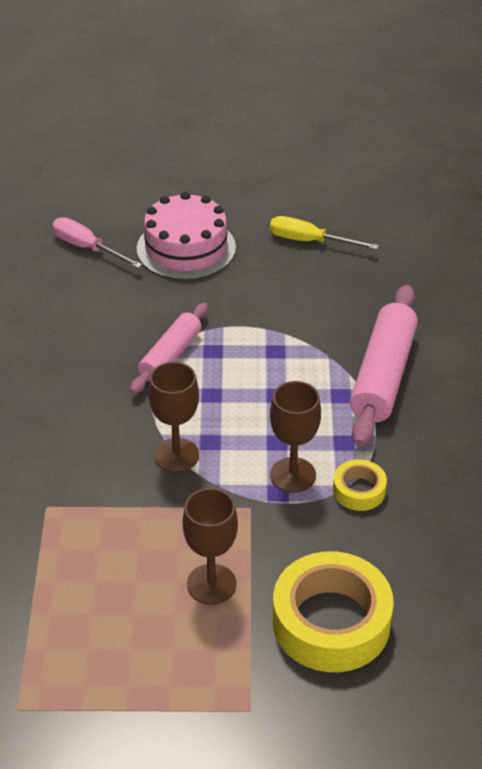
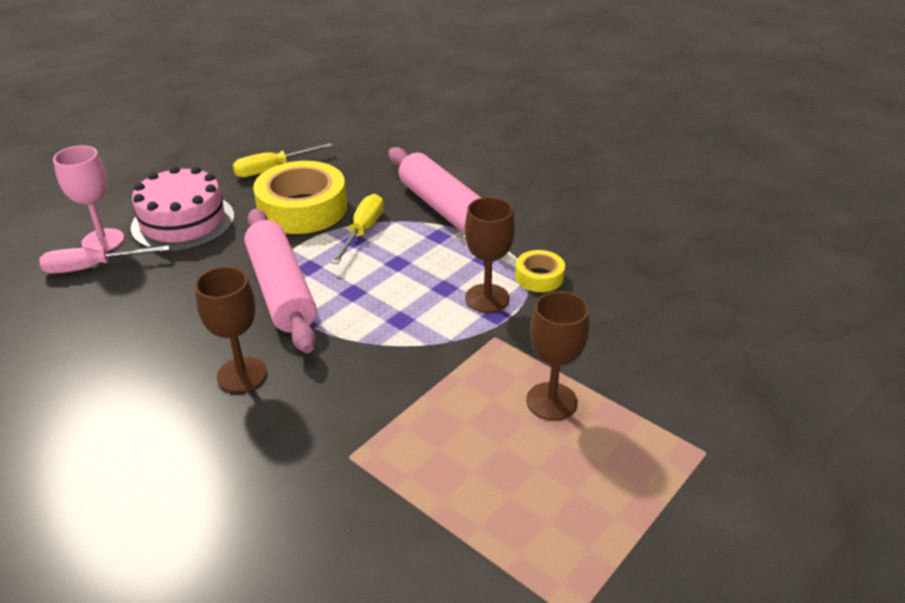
camera: 50 degrees left, 5 degrees down
pink rolling pin [130,303,208,394] -> pink rolling pin [244,209,317,353], size x1.60
brown goblet [148,362,199,472] -> brown goblet moved to [195,267,267,392]
yellow tape [273,551,394,672] -> yellow tape moved to [253,161,347,234]
none -> pink goblet [53,145,124,251]
none -> yellow screwdriver [331,194,384,264]

